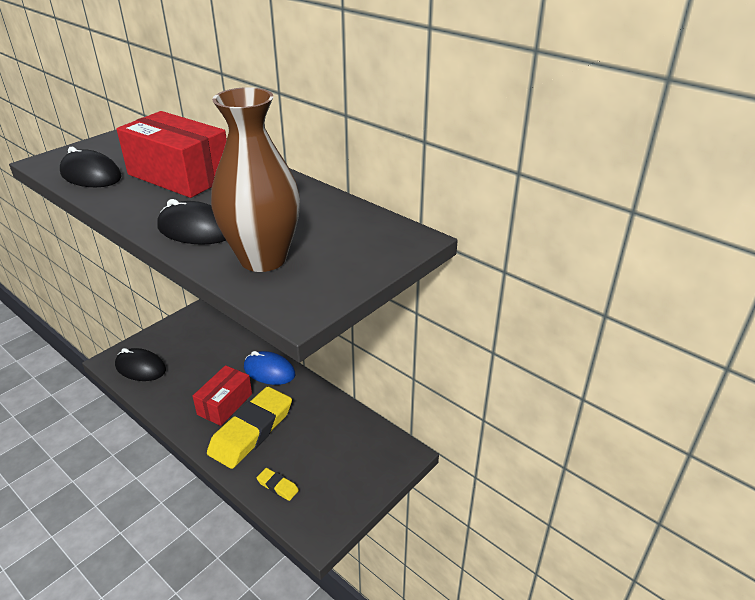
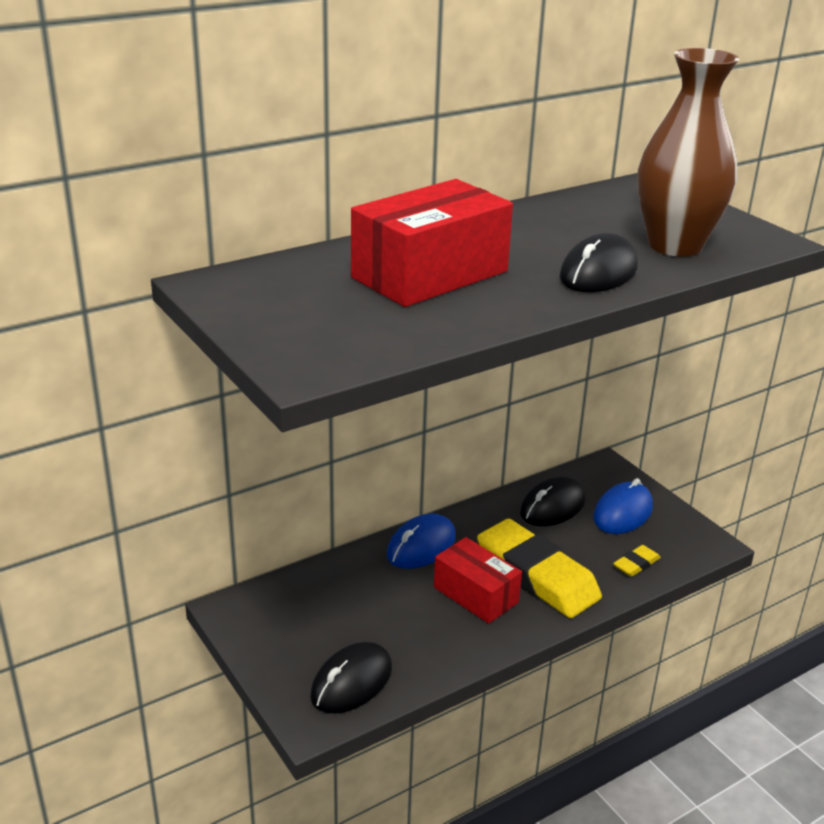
camera: 75 degrees left, 5 degrees down
black mouse [60,147,122,187] -> black mouse moved to [520,477,585,526]
none -> blue mouse [593,478,653,534]

